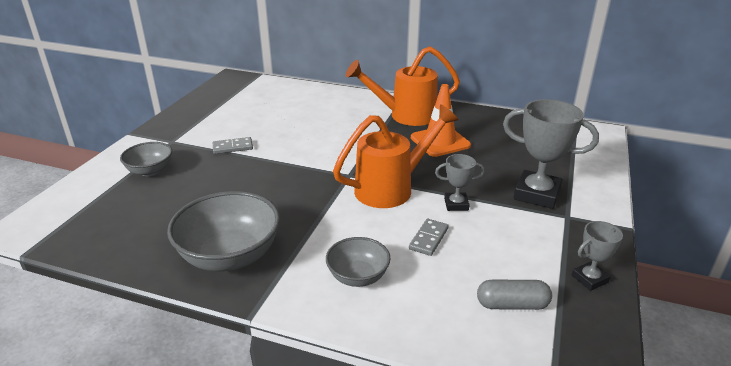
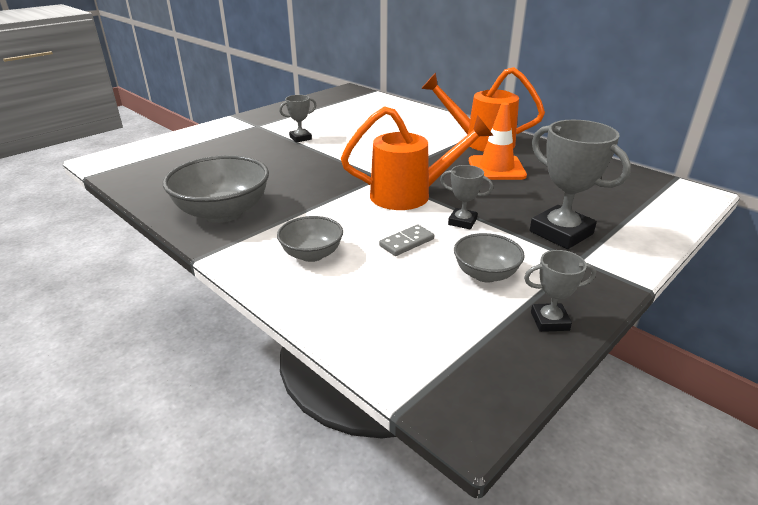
camera: 25 degrees right, 0 degrees up
grey bowl [120,142,172,176] -> grey bowl moved to [454,233,525,283]
grey domino [213,137,253,154] -> grey trophy [279,95,317,143]
grey capsule [477,280,552,310] -> none

